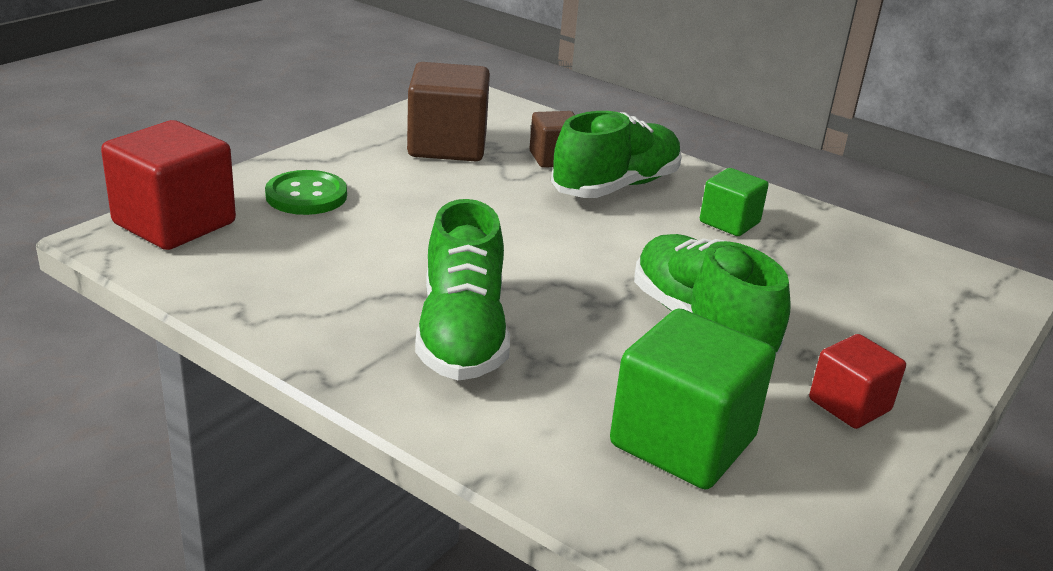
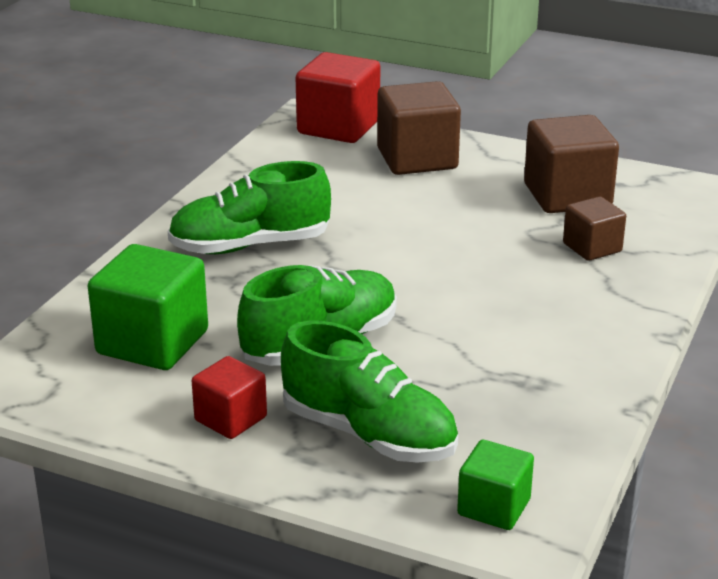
camera: 80 degrees right, 0 degrees up
green button [265,170,347,215] -> brown cube [377,81,461,175]
green shoe [551,111,682,198] -> green shoe moved to [281,321,458,463]
green cube [700,168,769,236] -> green cube moved to [457,440,534,530]

